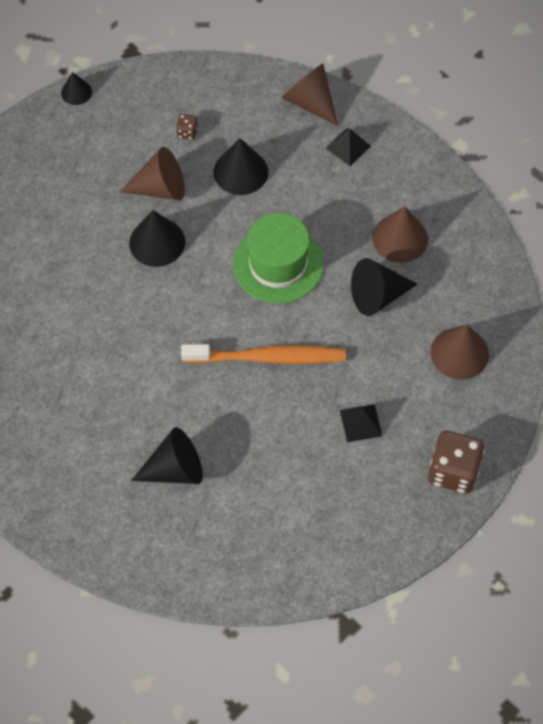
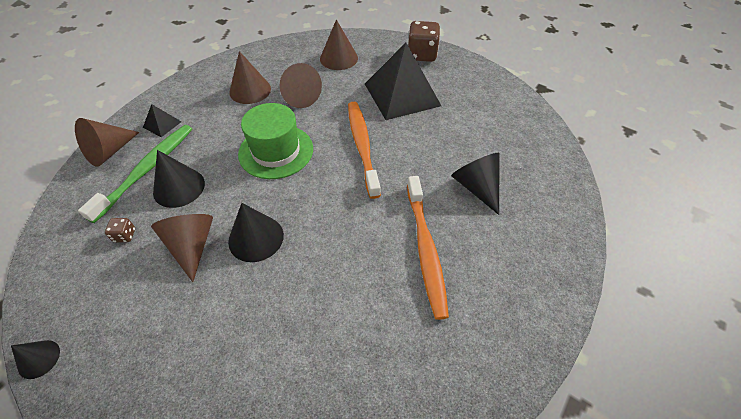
camera: 100 degrees left, 10 degrees down
black pyramid [340,404,382,442] -> black pyramid [365,43,441,120], size x2.36
black cone [351,258,417,316] -> brown cone [280,63,322,108]
none -> green toothbrush [78,125,192,223]
none -> orange toothbrush [407,176,449,320]

